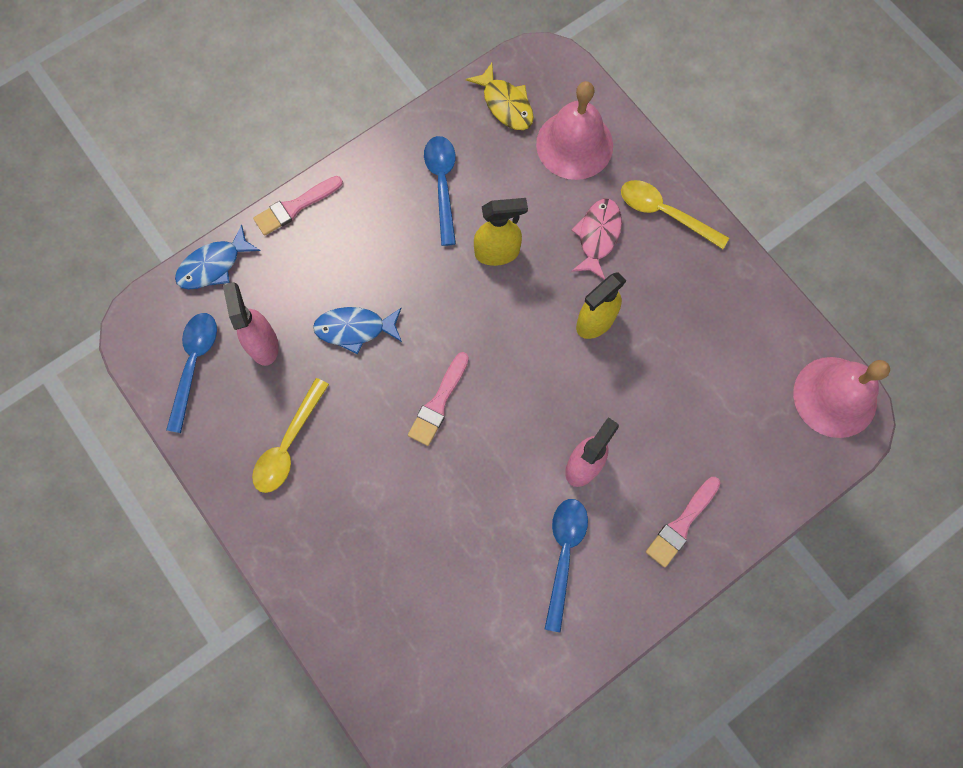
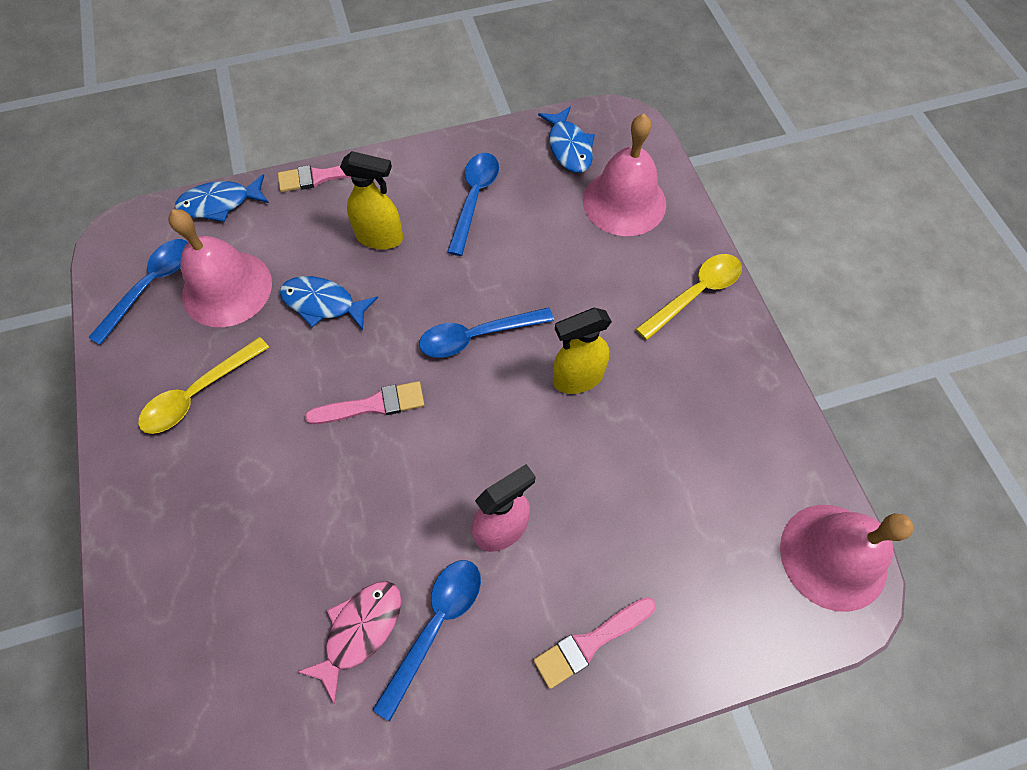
camera: 20 degrees right, 10 degrees down
pink spray bottle [223,282,279,366] -> pink bell [168,209,272,327]
pink brush [408,352,469,446] -> pink brush turned 150 degrees counterclockwise [305,381,424,424]
yellow fish [466,63,534,130] -> blue fish [538,106,595,173]
yellow spray bottle [474,198,528,266] -> yellow spray bottle moved to [340,151,403,249]
pink fish [571,199,622,280] -> pink fish moved to [298,581,401,704]
yellow spoon [621,180,729,249] -> yellow spoon turned 90 degrees clockwise [636,254,742,340]
none -> blue spoon [419,307,554,358]

